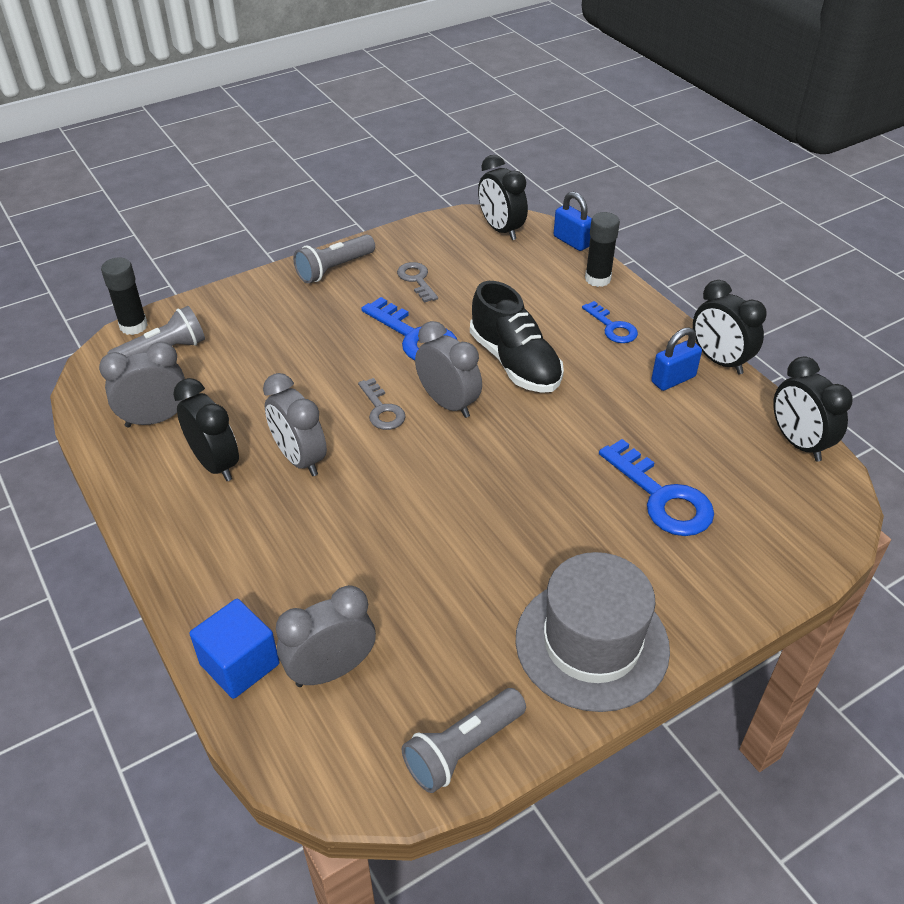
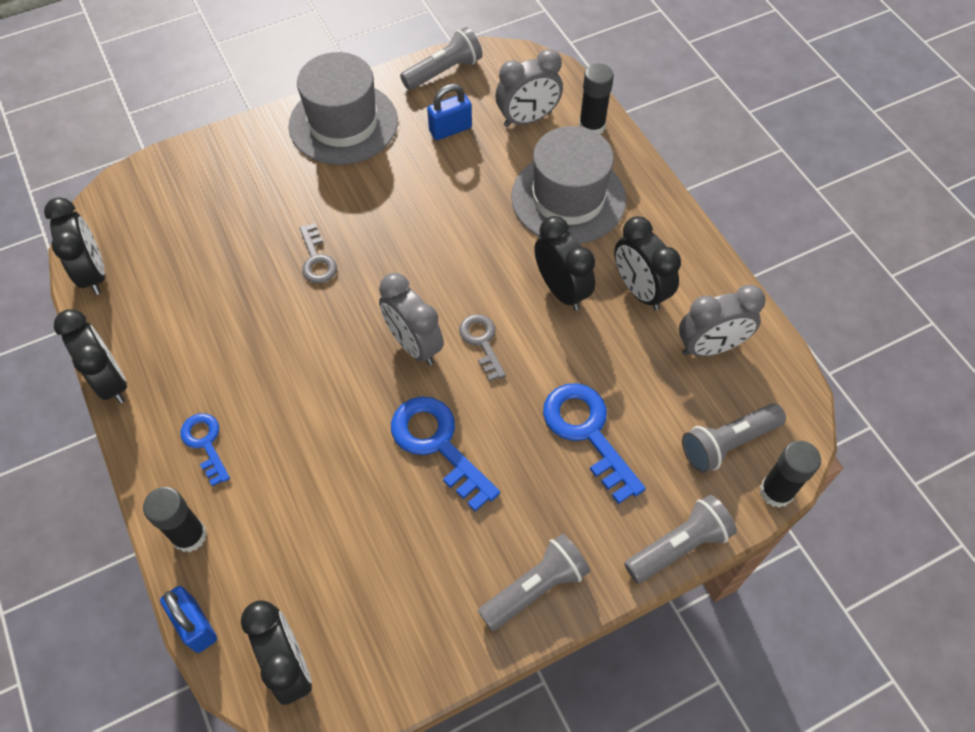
camera: 175 degrees left, 15 degrees up
blue cube [189,599,279,699] -> black glue stick [579,63,614,134]
grey clock [263,373,327,476] -> black clock [534,216,595,311]
grey key [397,262,438,303] -> grey key moved to [299,223,337,283]
black shoe [470,281,564,393] -> none
blue key [599,439,714,536] -> blue key moved to [543,383,646,504]
blue padlock [651,327,702,391] -> blue padlock moved to [427,84,472,140]
none -> grey hat [511,126,626,244]
none -> grey flashlight [624,495,737,583]

